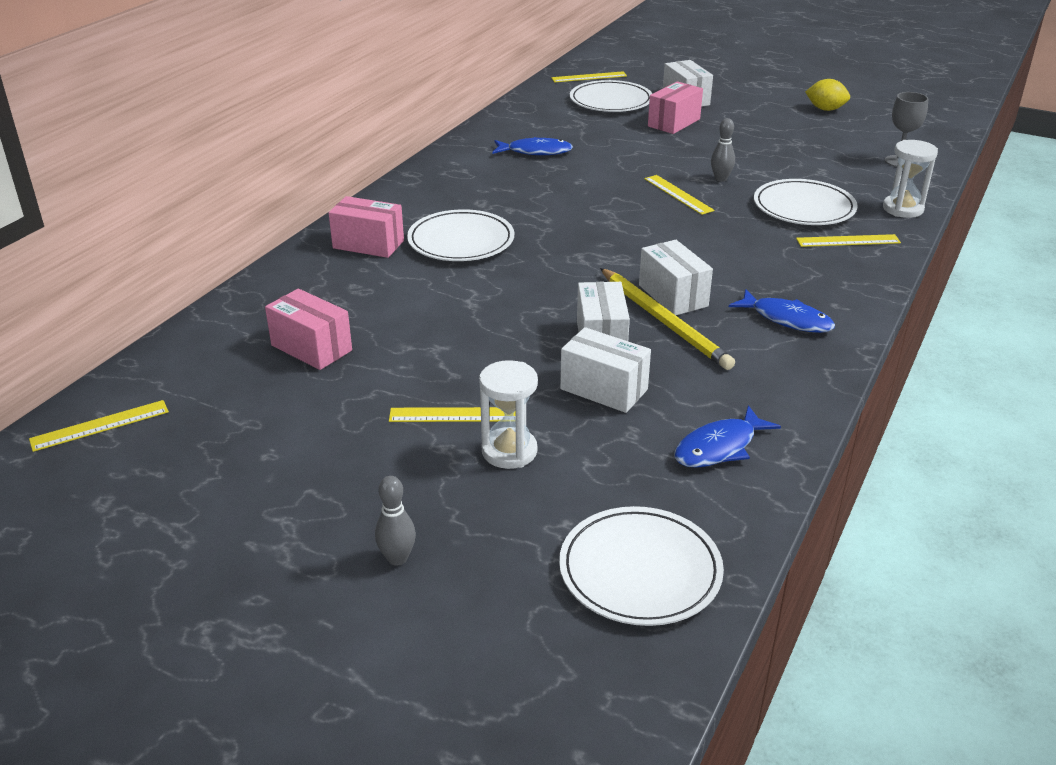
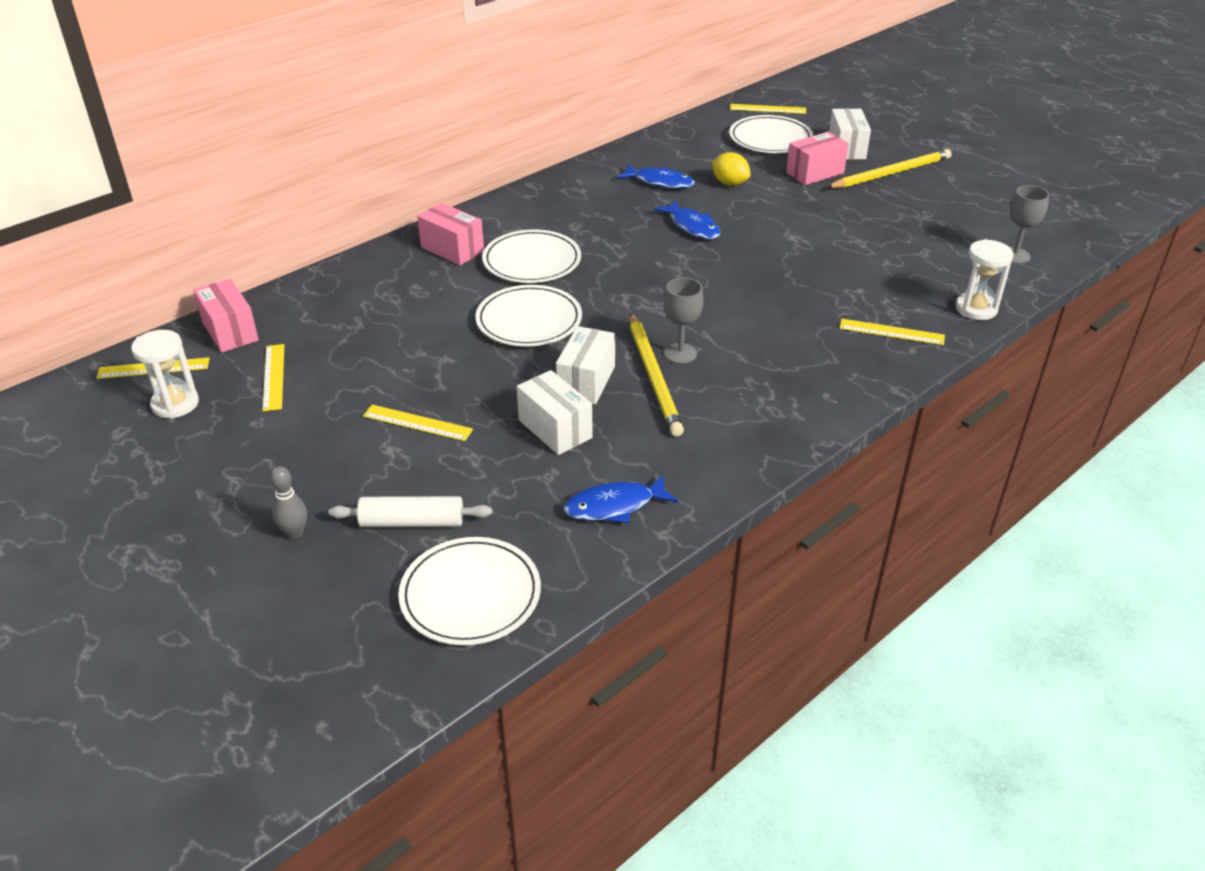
camera: 20 degrees right, 5 degrees up
pink box [265,289,352,370] -> pink box moved to [193,279,259,353]
white hourglass [479,360,538,469] -> white hourglass moved to [131,330,199,419]
white box [639,240,713,315] -> grey goblet [664,277,703,364]
yellow ruler [644,175,715,215] -> yellow ruler moved to [262,344,284,411]
grey bowling pin [711,118,735,182] -> none
blue fish [729,289,835,333] -> blue fish moved to [654,200,720,239]
white plate [754,179,858,225] -> white plate moved to [475,285,582,346]
yellow lemon [805,79,850,111] -> yellow lemon moved to [712,152,751,186]
none -> white rolling pin [329,496,492,527]
none -> yellow pencil [826,149,952,188]

